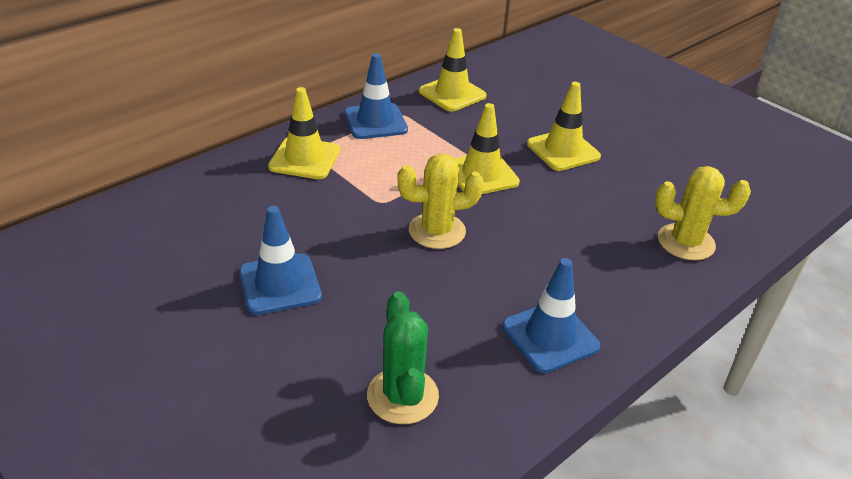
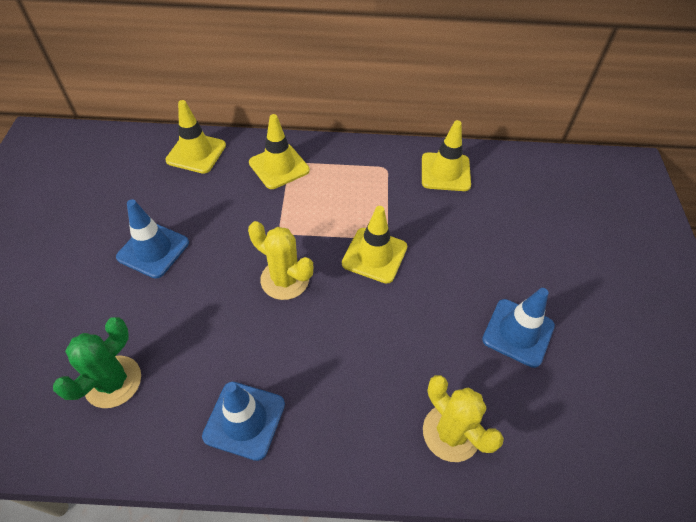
camera: 45 degrees right, 15 degrees up
blue traffic cone [344,53,408,139] -> blue traffic cone moved to [482,288,555,368]
yellow traffic cone [527,82,601,171] -> yellow traffic cone moved to [165,100,226,174]

